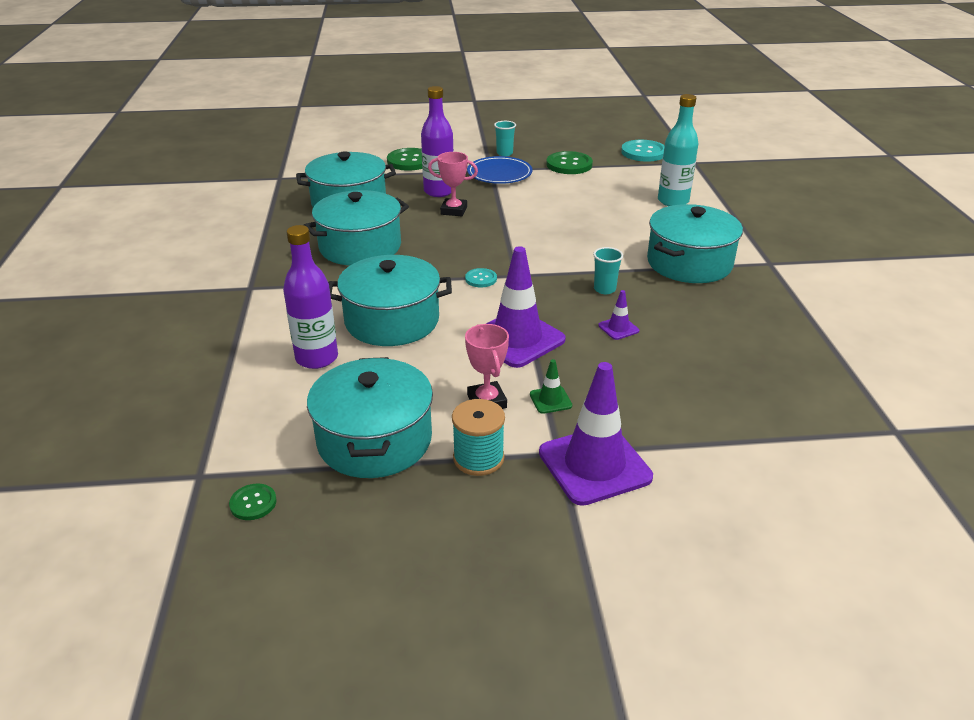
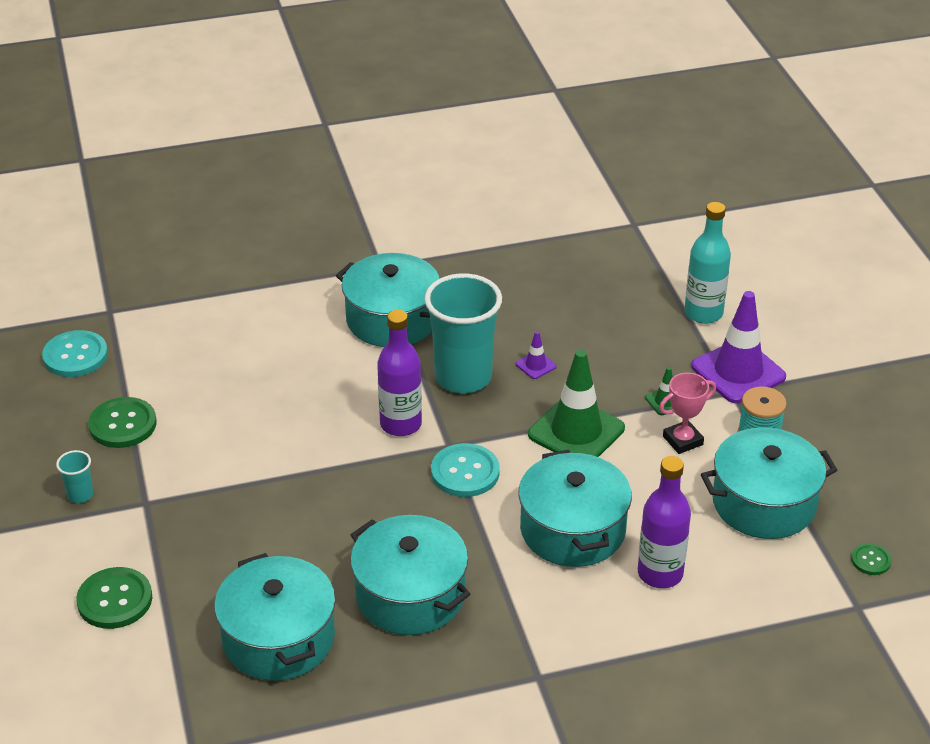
camera: 100 degrees left, 5 degrees up
purple bottle [421,86,454,197] -> purple bottle moved to [377,310,422,436]
pink trophy [428,152,478,216] -> none
turquoise button [465,268,497,288] -> turquoise button [431,443,500,497], size x1.85
blue plate [467,156,533,184] -> none
purple traffic cone [486,246,566,368] -> green traffic cone [528,350,625,457]
turquoise cup [593,247,623,294] -> turquoise cup [425,273,502,393], size x2.39
turquoise bottle [658,94,699,206] -> turquoise bottle moved to [684,202,731,324]

